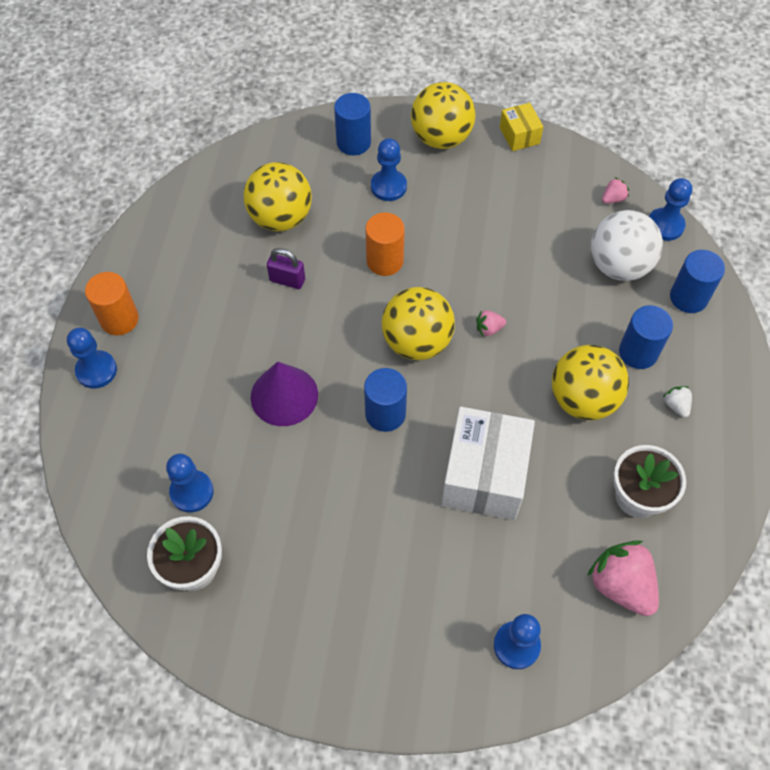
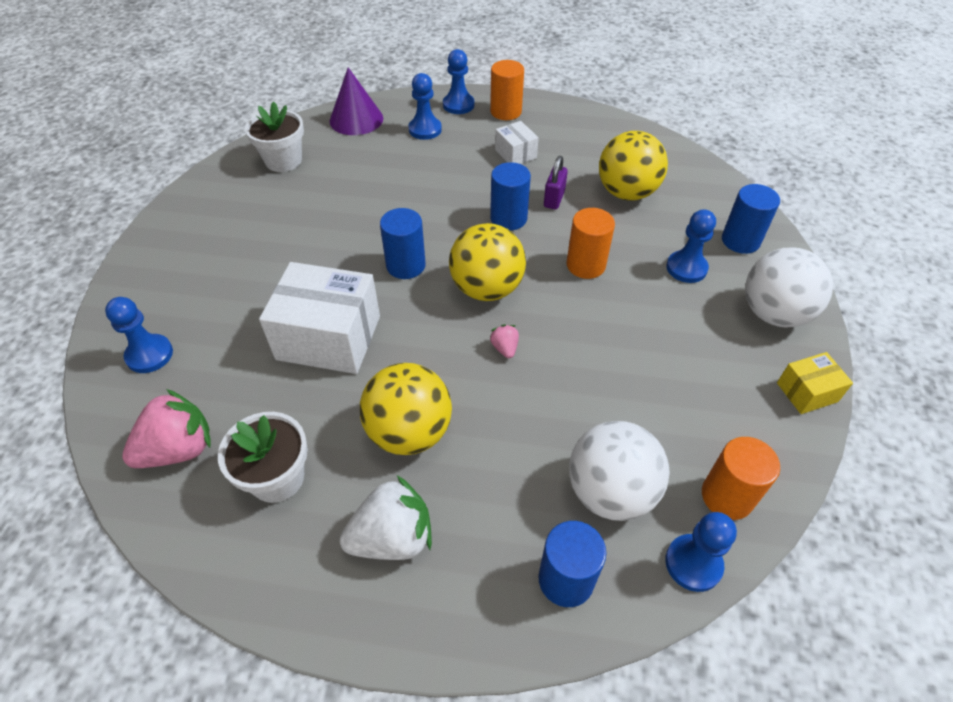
camera: 90 degrees right, 10 degrees down
blue pawn [166,454,214,513] -> blue pawn moved to [408,73,442,140]
purple cone [251,362,318,426] -> purple cone moved to [330,67,383,135]
yellow ball [411,82,475,149] -> white ball [745,248,833,328]
pink strawberry [602,177,629,204] -> orange cylinder [702,437,780,520]
blue cylinder [619,305,673,369] -> blue cylinder moved to [490,162,531,231]
white strawberry [663,386,692,418] -> white strawberry [340,476,432,560], size x2.14
none -> white box [495,121,539,164]

